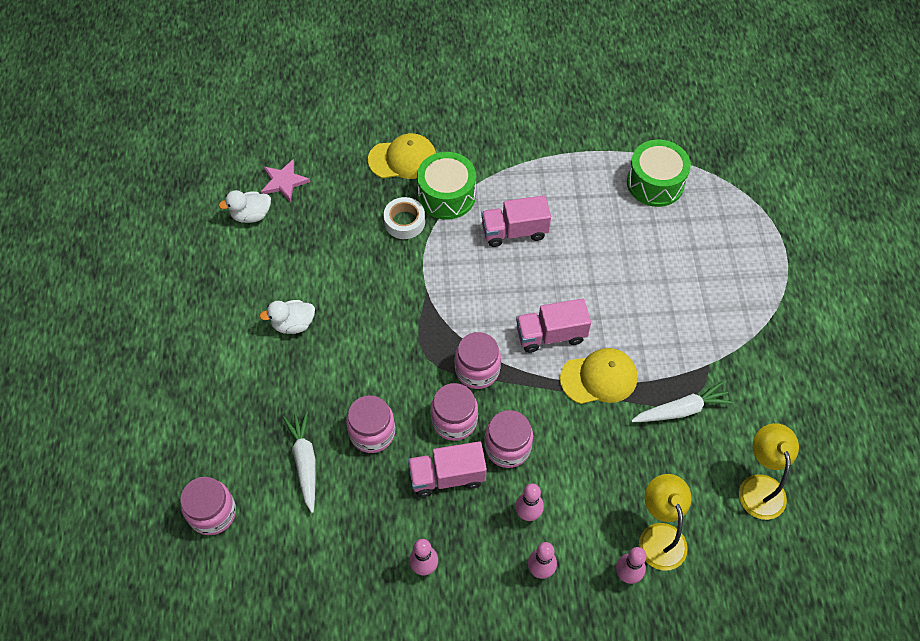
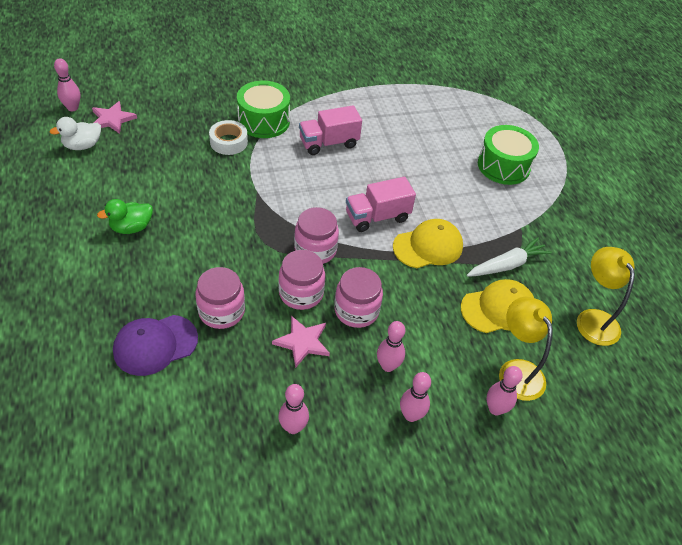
camera: 15 degrees left, 10 degrees down
pink jar [180,477,236,535] -> none
white duck [259,300,315,334] -> green duck [97,199,153,234]
white carrot [283,411,316,513] -> purple cap [113,315,198,376]
yellow cap [368,133,436,179] -> yellow cap moved to [461,279,534,333]
pink truck [408,441,487,497] -> pink star [272,316,330,368]
green drum [627,140,691,207] -> green drum moved to [478,125,539,185]
none -> pink bowling pin [54,58,80,111]

